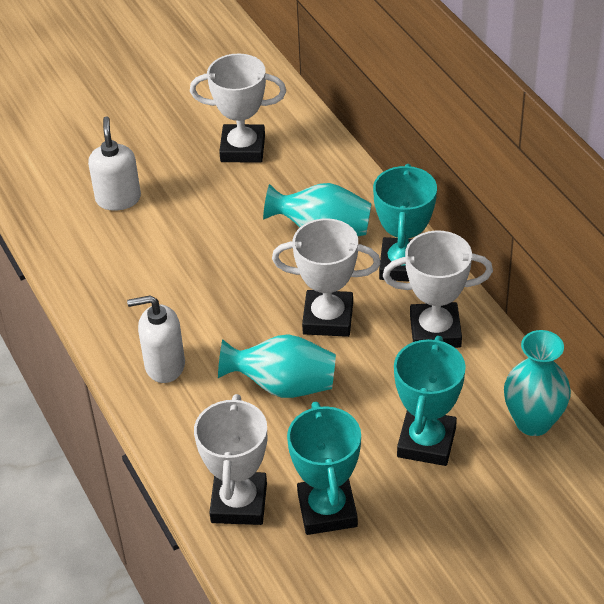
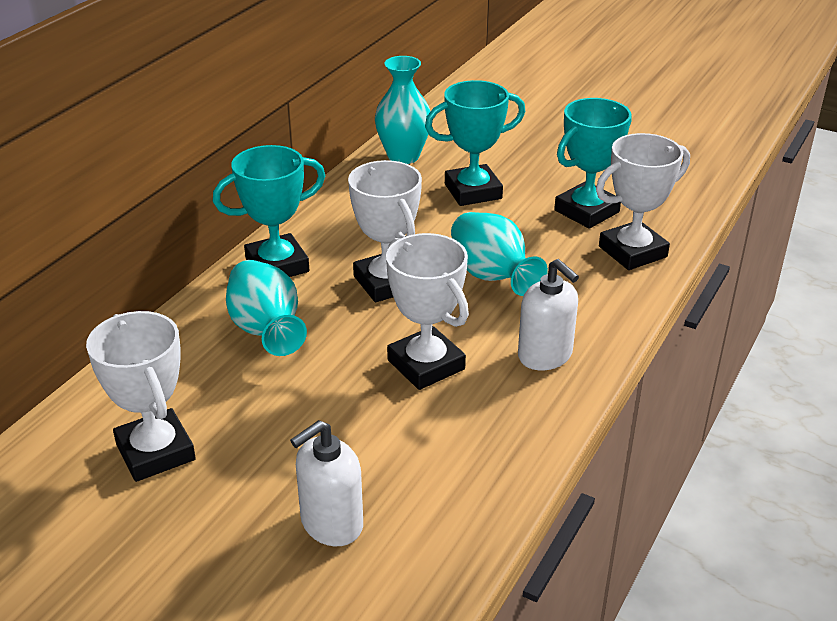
camera: 125 degrees left, 10 degrees down
white trophy [383,230,493,348] -> white trophy moved to [386,233,469,390]

